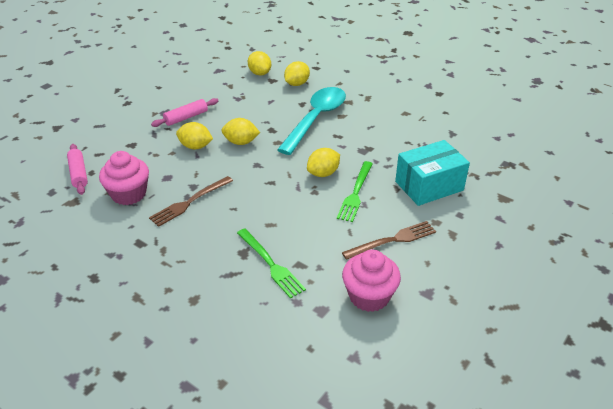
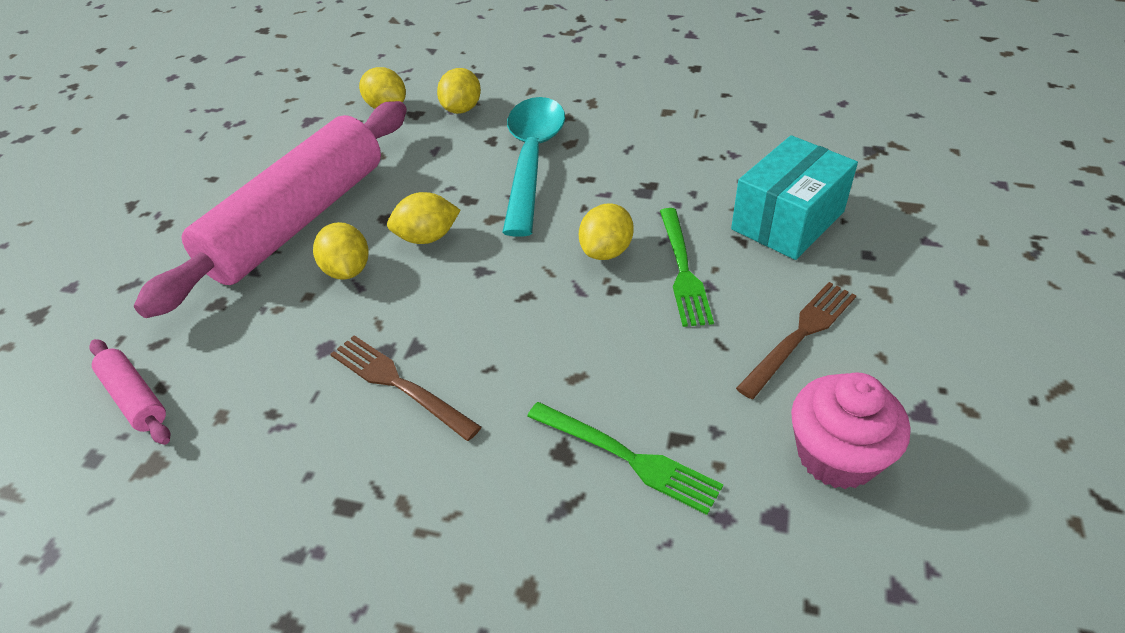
camera: 20 degrees left, 5 degrees up
pink cupcake [99,151,149,205] -> none
brown fork [149,176,233,227] -> brown fork turned 105 degrees clockwise [330,335,481,441]
pink rolling pin [151,98,218,127] -> pink rolling pin [134,101,407,318], size x2.48
yellow lemon [176,122,213,149] -> yellow lemon turned 75 degrees clockwise [313,222,369,280]

